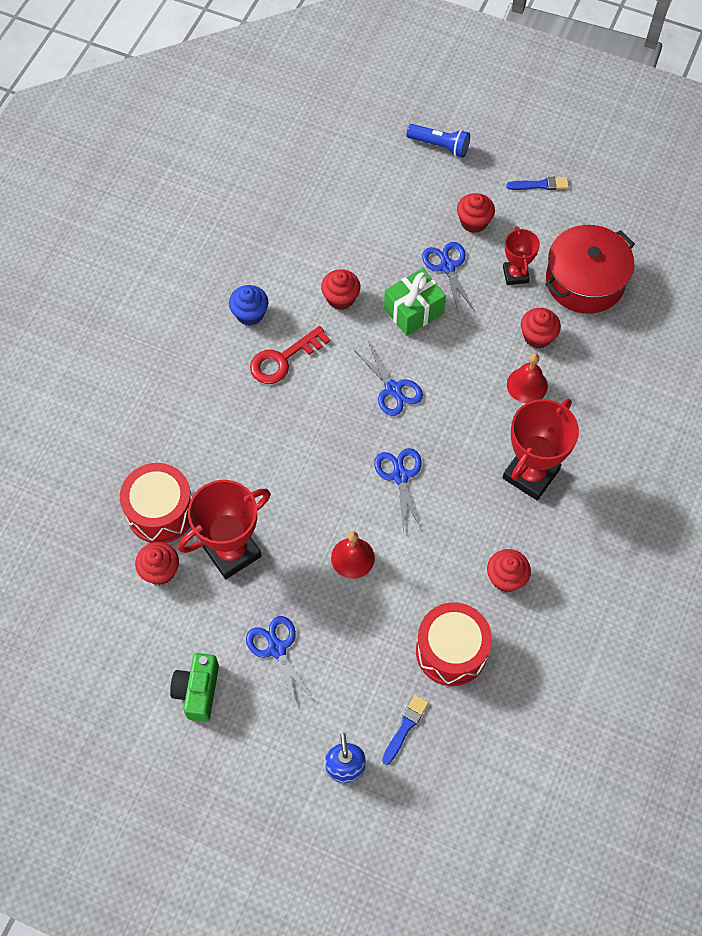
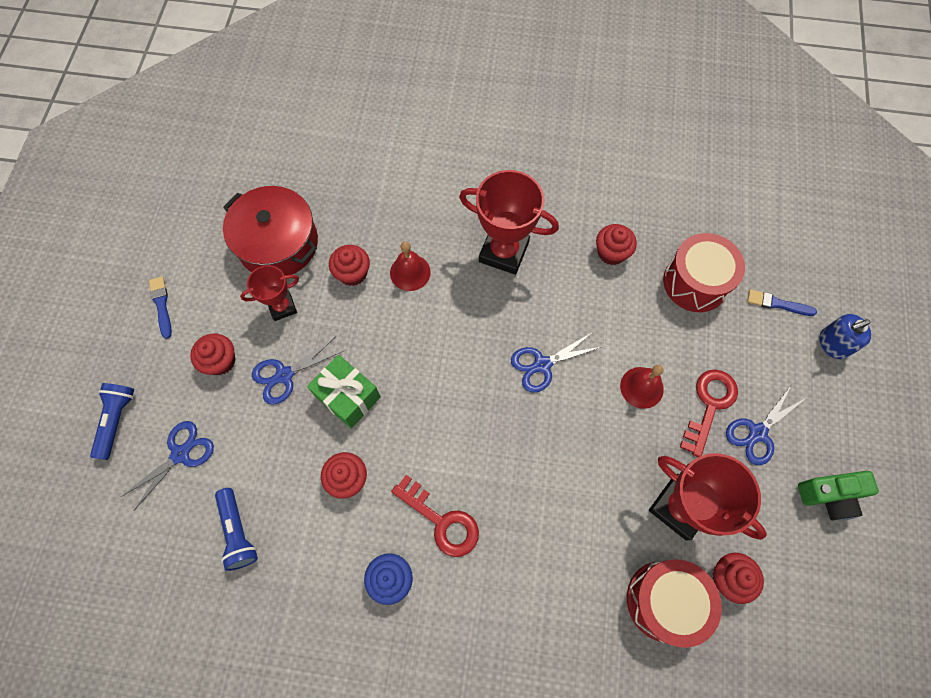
camera: 105 degrees left, 5 degrees up
blue scissors [353,342,423,416] -> blue scissors moved to [121,421,214,510]
none -> blue flashlight [215,488,258,571]
none -> red key [680,369,738,457]

